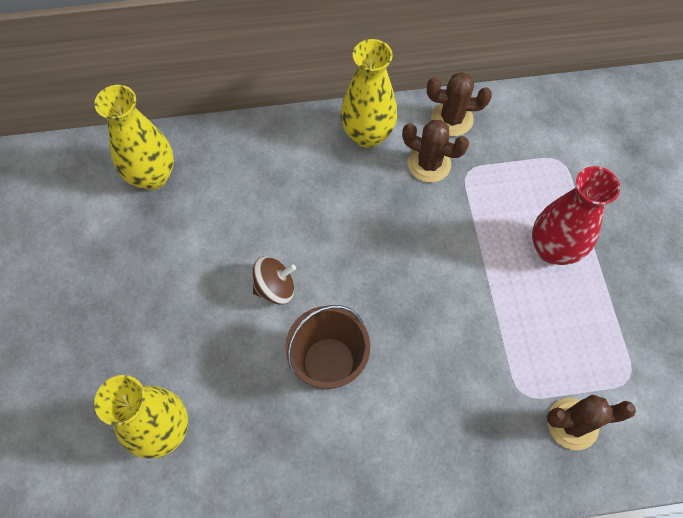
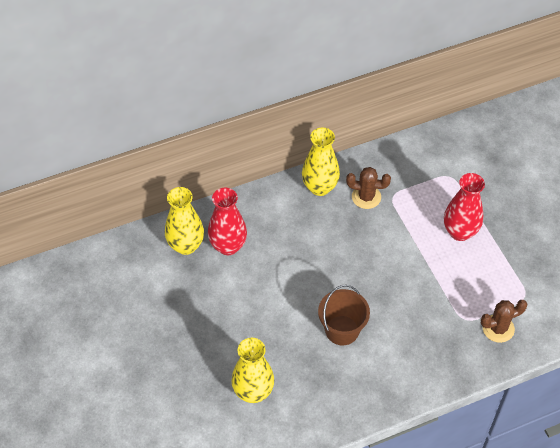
camera: 15 degrees left, 10 degrees down
brown spinning top [253,256,296,305] -> none
brown cactus [427,72,492,136] -> none
none -> red vase [208,188,247,255]

